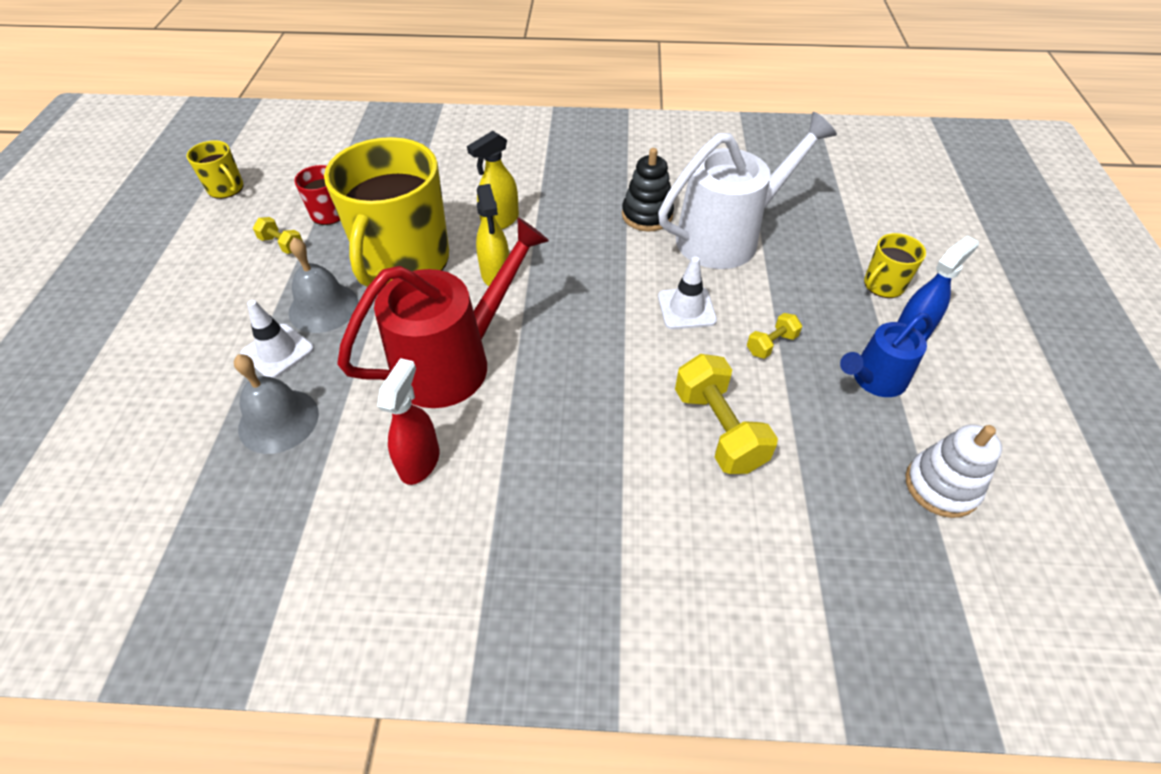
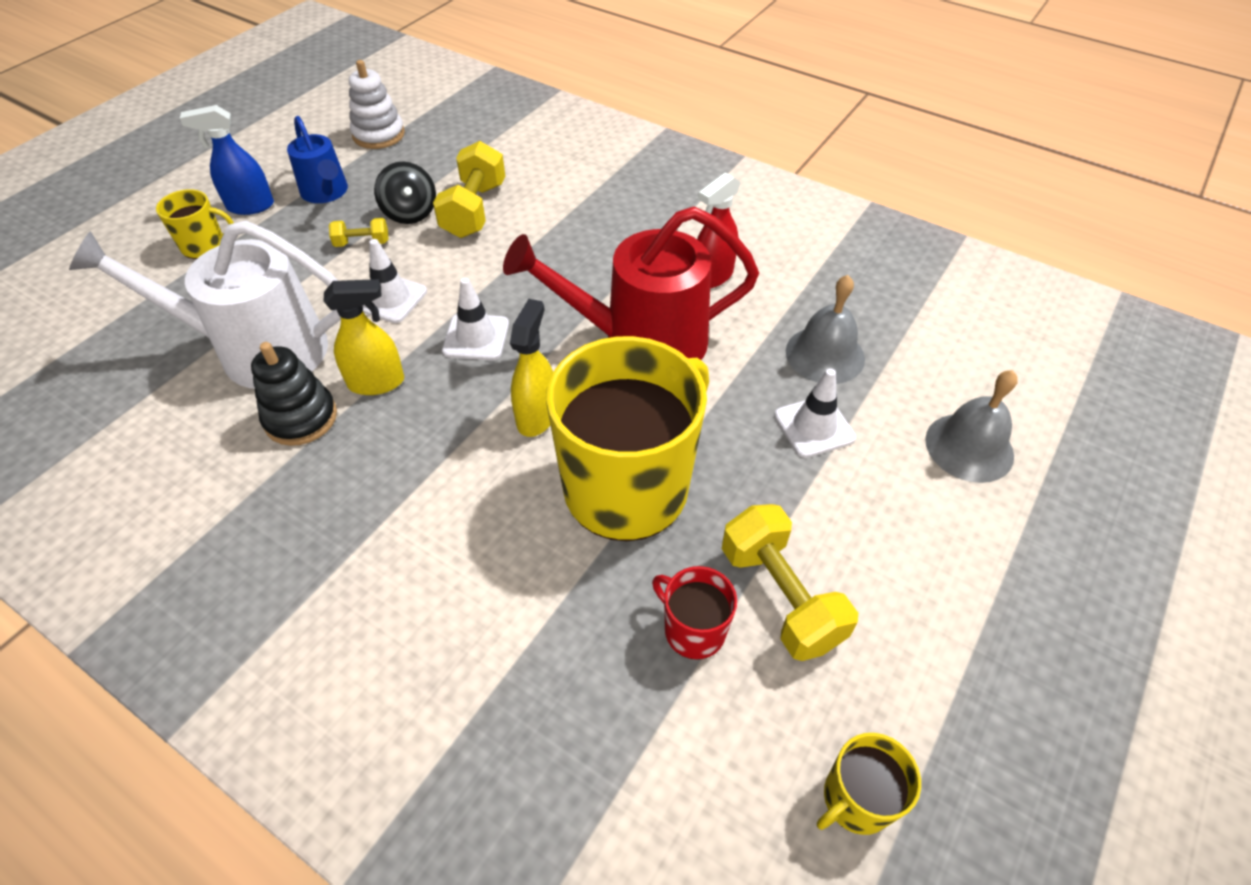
camera: 150 degrees left, 0 degrees up
yellow mug [187,140,244,199] -> yellow mug turned 105 degrees counterclockwise [817,733,921,835]
yellow dumbbell [253,217,303,254] -> yellow dumbbell [722,504,858,661], size x1.94
grey bell [289,238,358,333] -> grey bell moved to [925,370,1018,483]
yellow spray bottle [467,131,519,229] -> yellow spray bottle moved to [323,279,404,395]
blue watering can [840,313,933,397] -> blue watering can turned 60 degrees clockwise [287,116,348,203]
none -> black spinning top [374,161,436,224]
none -> white traffic cone [442,278,509,360]

